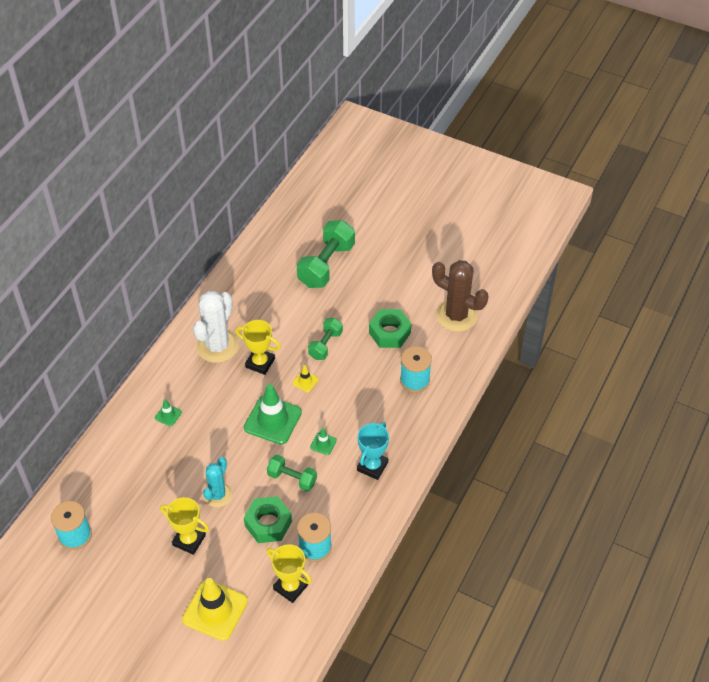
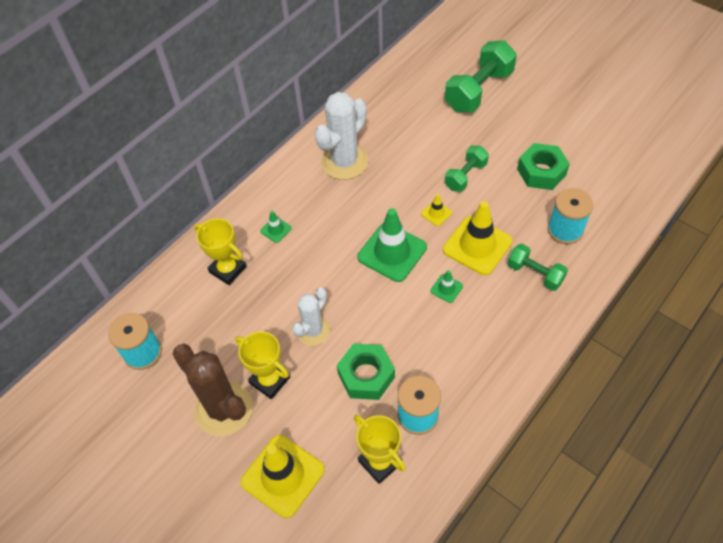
camera: 15 degrees right, 5 degrees up
turquoise cactus [203,457,232,507] -> white cactus [292,288,331,346]
yellow trophy [235,320,280,375] -> yellow trophy moved to [194,218,247,285]
green dumbbell [267,455,317,491] -> green dumbbell moved to [507,244,568,291]
turquoise trophy [357,422,389,480] -> none
brown cactus [432,260,489,332] -> brown cactus moved to [173,344,253,436]
none -> yellow traffic cone [443,201,513,275]

